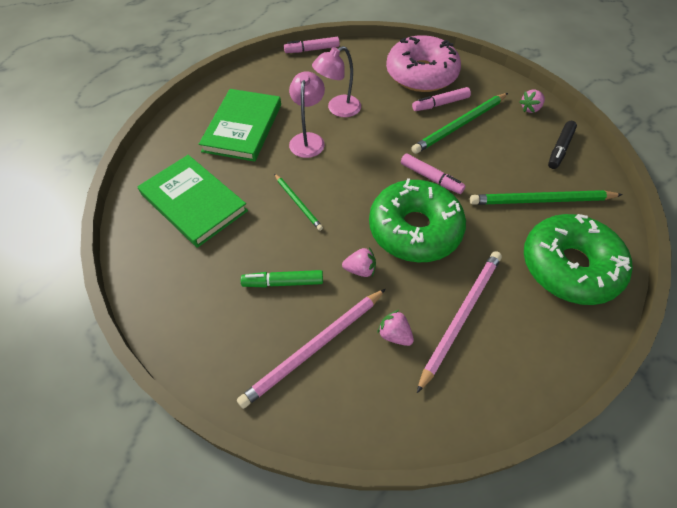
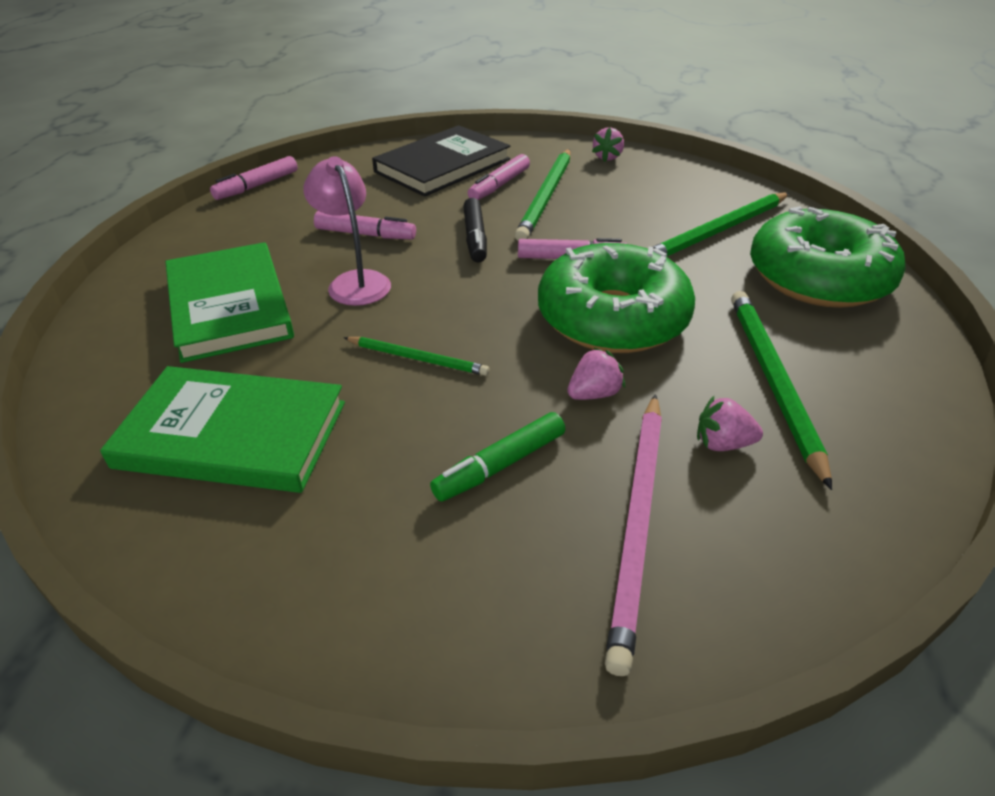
camera: 35 degrees left, 15 degrees down
pink lamp [312,46,361,117] -> pink marker [314,211,416,240]
pink donut [386,35,461,92] -> black book [372,125,510,197]
pink pencil [417,251,502,393] -> green pencil [731,291,832,490]
black marker [548,121,577,169] -> black marker moved to [463,198,487,262]

